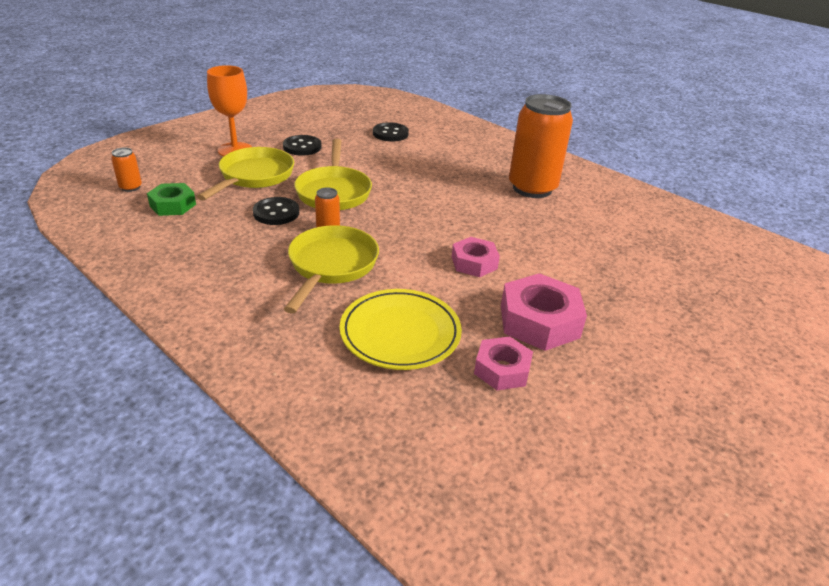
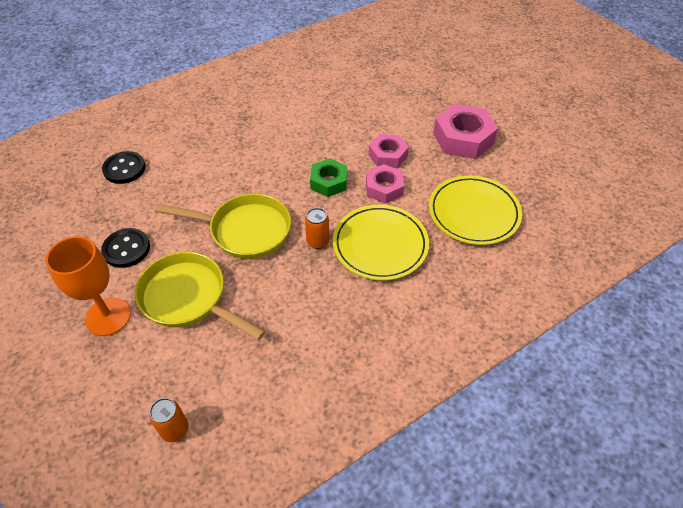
camera: 75 degrees left, 15 degrees up
green nut [147,183,196,216] -> green nut moved to [310,158,347,197]
black button [253,197,299,225] -> none
yellow pan [284,225,379,314] -> yellow plate [333,205,429,281]
pink nut [474,336,533,390] -> pink nut moved to [366,164,404,204]
orange can [509,94,573,198] -> none

